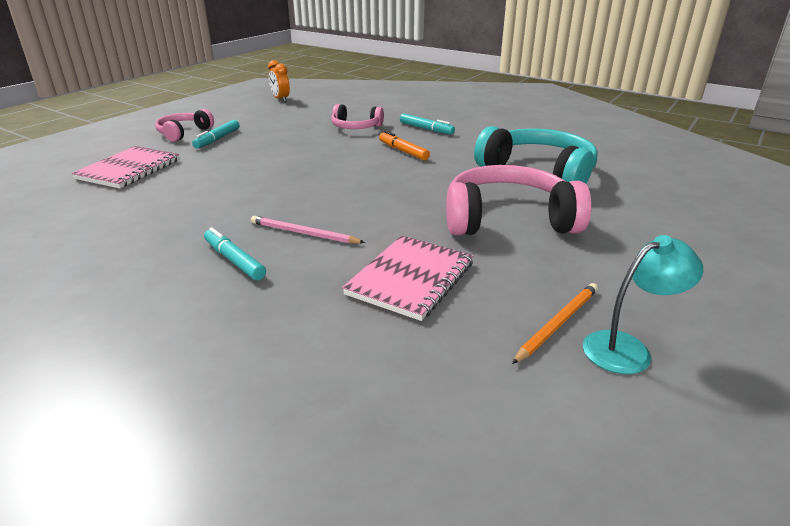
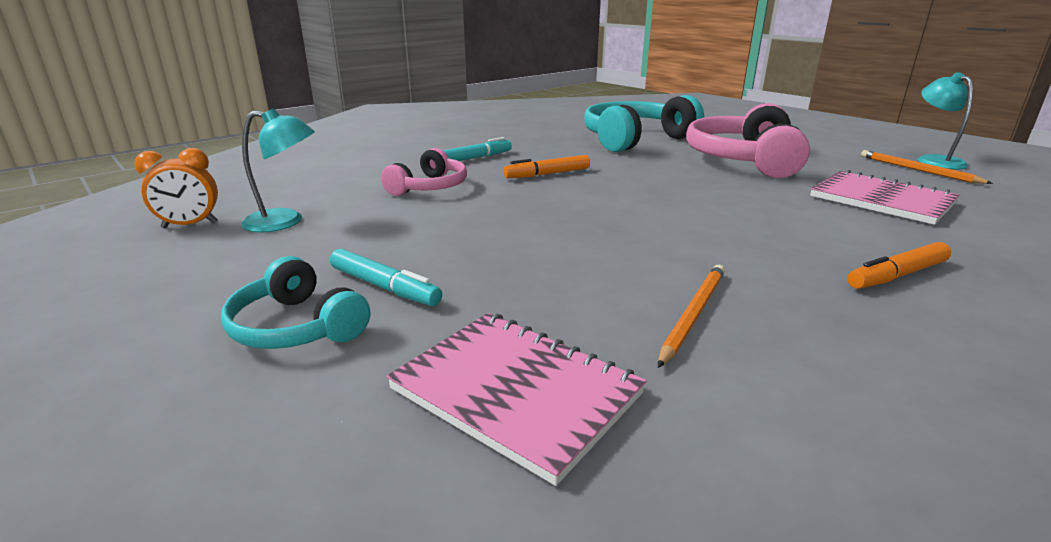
camera: 75 degrees left, 5 degrees down
pink headphones [155,109,214,142] -> turquoise headphones [221,256,370,349]
turquoise marker [204,228,266,280] -> orange marker [847,242,951,289]
pink pencil [251,216,365,244] -> none
none -> turquoise lamp [241,108,315,232]
none -> orange pencil [658,265,725,368]

